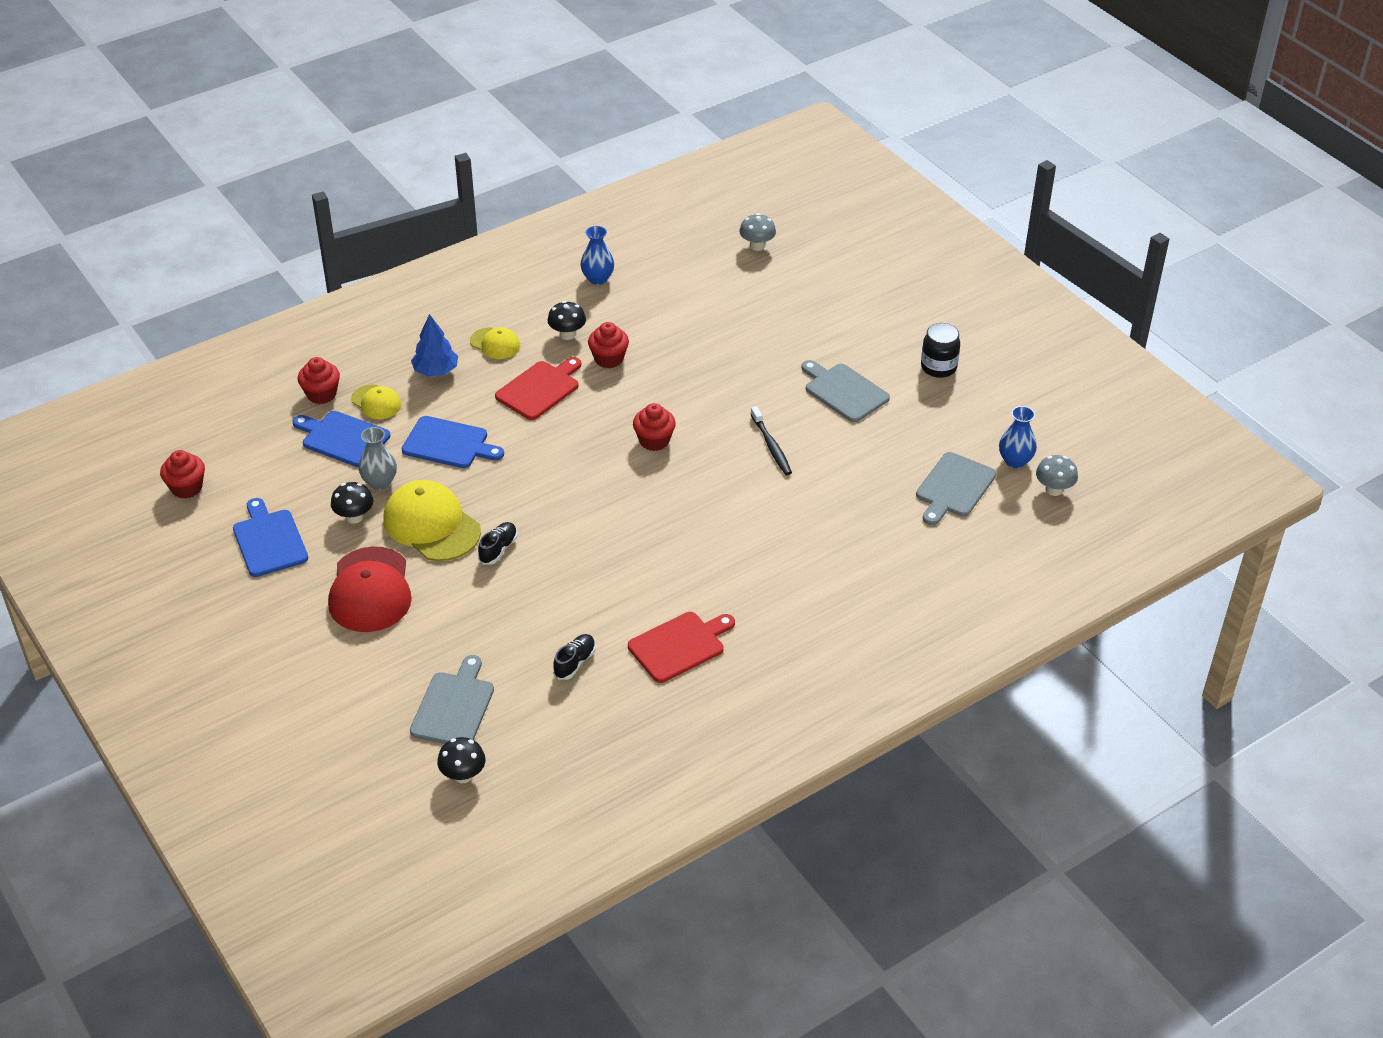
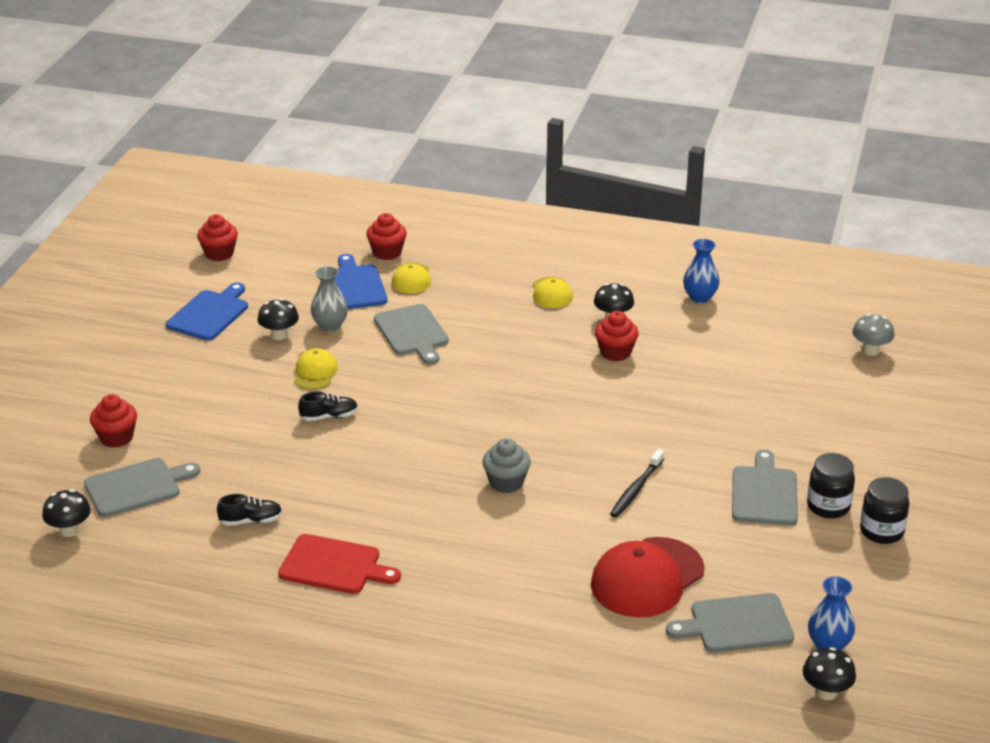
camera: 50 degrees right, 10 degrees down
red cap [328,546,412,632] -> red cap moved to [591,537,705,618]
yellow cap [383,480,481,561] -> yellow cap [294,348,338,390], size x0.54
blue cutting board [402,416,504,468] -> grey cutting board [374,304,449,365]
blue tree [411,314,458,377] -> none
red cutting board [495,357,581,420] -> none
red cupcake [633,403,676,451] -> red cupcake moved to [90,394,137,448]
grey mushroom [1036,455,1078,496] -> black mushroom [803,647,856,700]
none -> grey cupcake [482,438,531,493]
none -> black jar [807,453,855,519]

